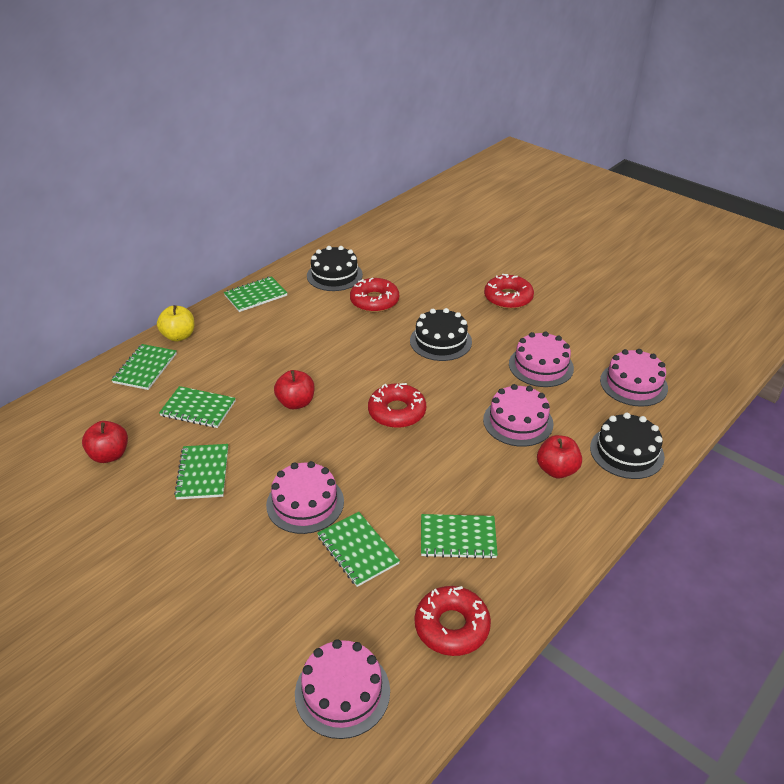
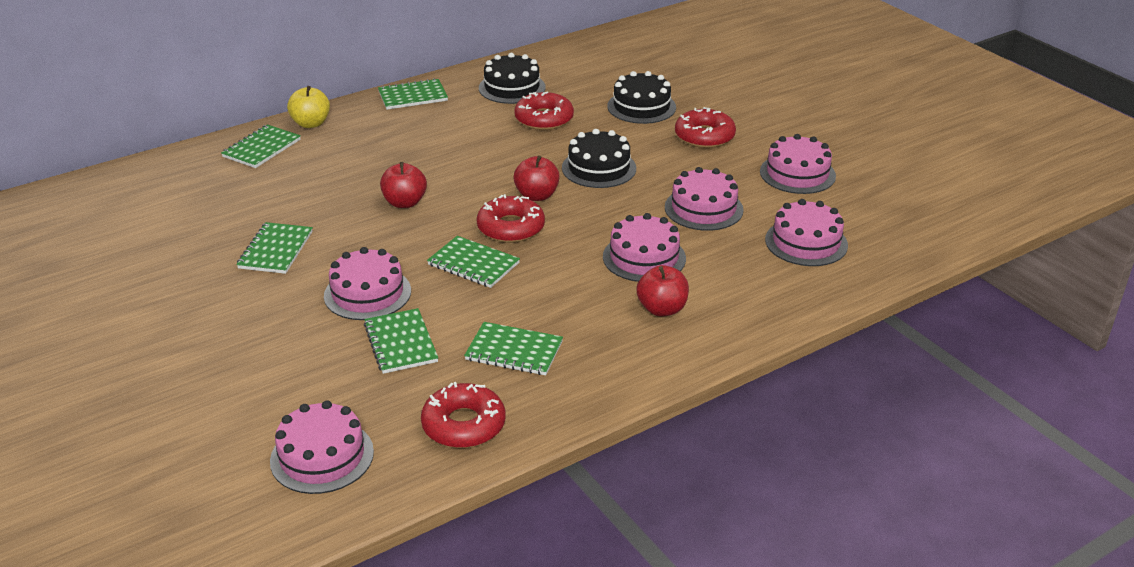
camera: 15 degrees right, 5 degrees down
red apple [82,421,128,463] -> red apple moved to [513,156,560,201]
green notebook [159,386,236,428] -> green notebook moved to [427,236,520,288]
black cake [590,413,665,479] -> black cake moved to [607,71,676,124]
none -> pink cake [760,134,836,194]

